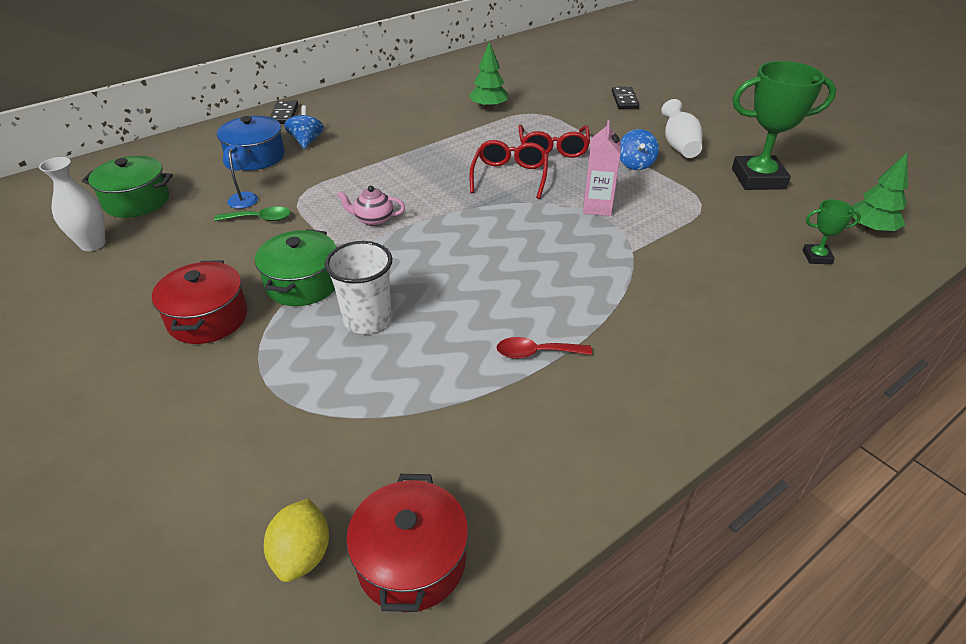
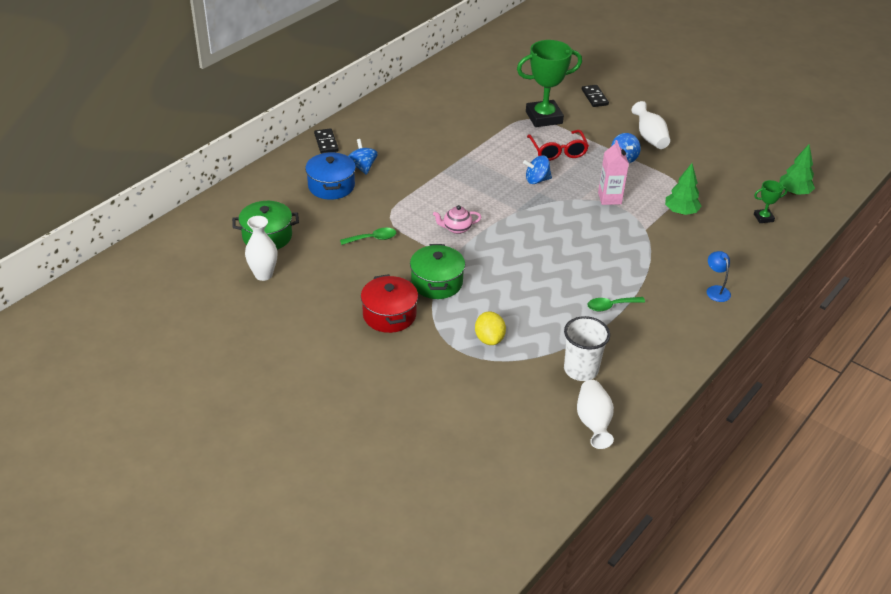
camera: 15 degrees left, 0 degrees up
blue lamp [223,144,258,209] -> blue lamp moved to [707,251,731,302]
yellow lemon [264,498,329,582] -> yellow lemon moved to [475,312,506,345]
white cup [325,241,392,334] -> white cup moved to [564,316,610,381]
red pot [346,474,469,612] -> white vase [577,380,614,449]
green tree [469,41,508,110] -> green tree moved to [665,163,701,215]
red glasses [469,140,548,199] -> blue spinning top [523,155,552,184]
red spoon [497,337,592,359] -> green spoon [587,297,645,312]
green trophy [732,61,836,190] -> green trophy moved to [517,40,582,127]

